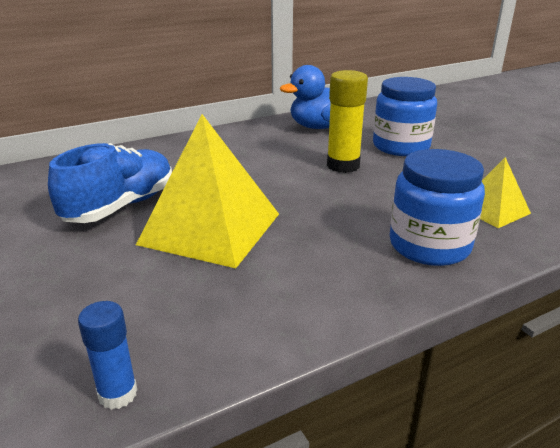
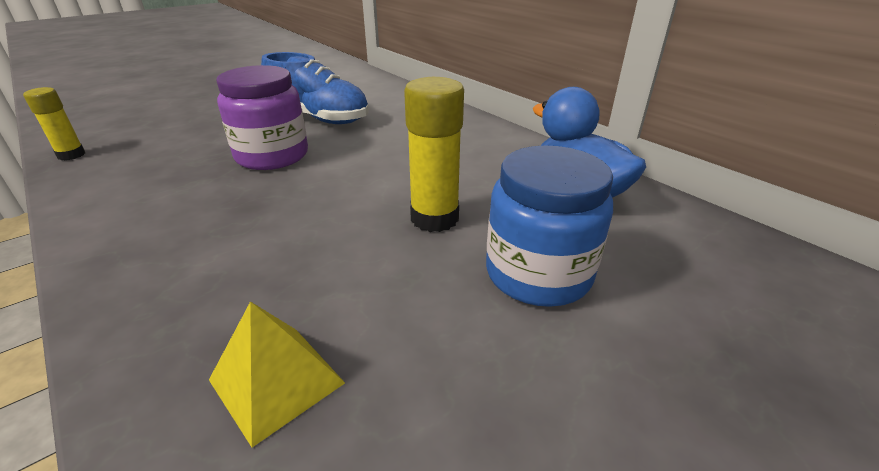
camera: 80 degrees right, 5 degrees up
blue glue stick [78,301,137,410] -> yellow glue stick [23,87,85,160]
yellow pyramid [136,114,279,268] -> purple jar [216,65,308,170]
blue jar [390,149,485,266] -> none

